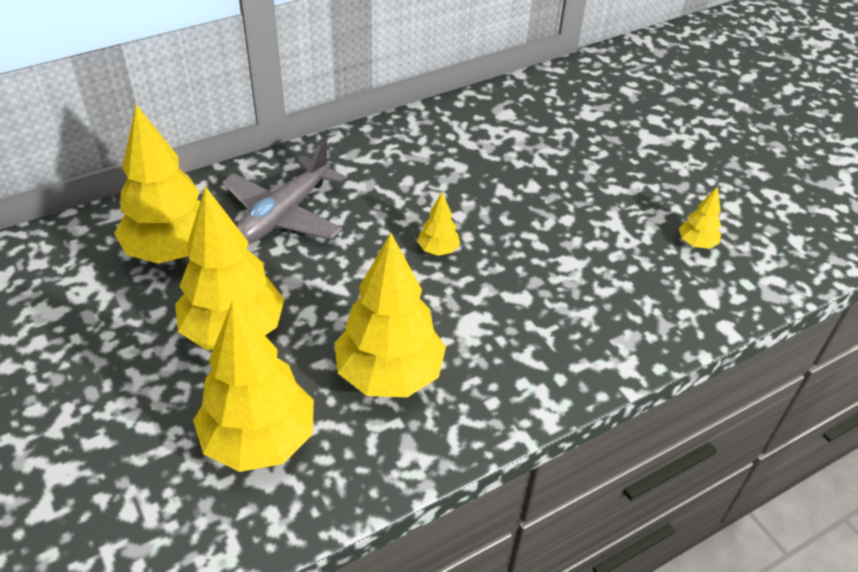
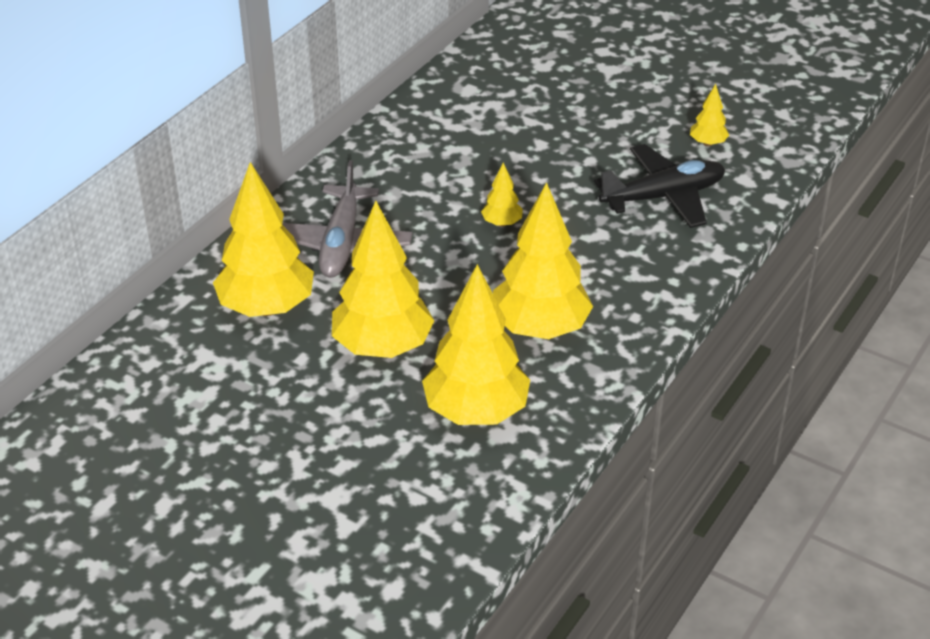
camera: 25 degrees left, 5 degrees down
none -> black plane [594,144,725,228]

